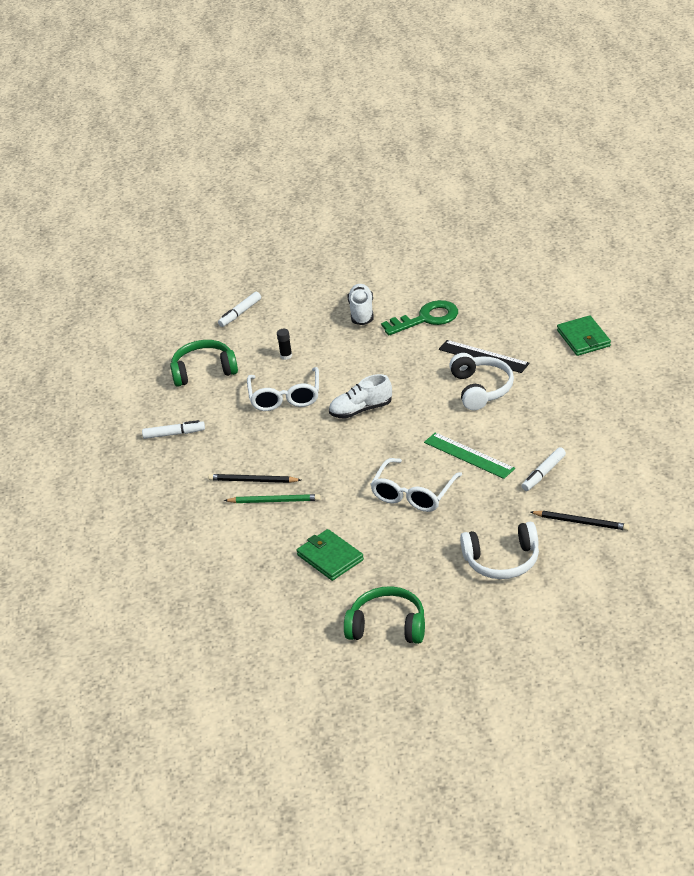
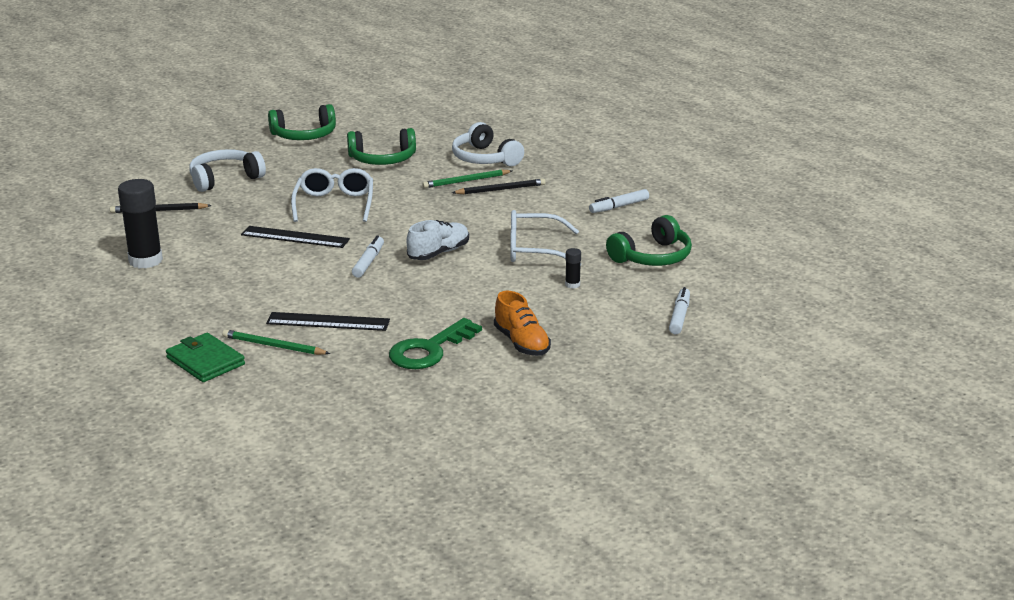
camera: 150 degrees right, 10 degrees down
white glasses [247,367,319,411] -> white glasses turned 60 degrees counterclockwise [510,210,581,266]
green wallet [297,529,364,581] -> green headphones [347,128,416,165]
white shoe [348,284,374,325] -> orange shoe [494,291,551,356]
green ruler [424,432,515,479] -> black ruler [241,226,350,248]
white headphones [449,353,514,411] -> white headphones moved to [452,122,524,166]
white marker [522,447,566,491] -> white marker moved to [352,235,384,278]
none -> black glue stick [118,179,163,269]
none -> green pencil [222,329,330,355]

